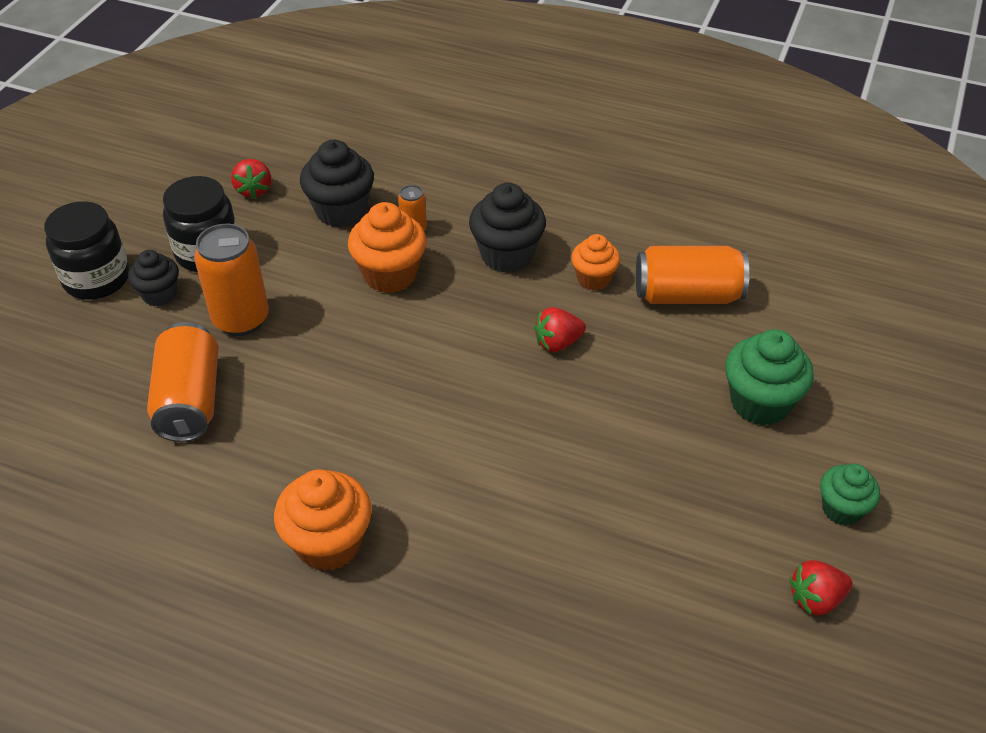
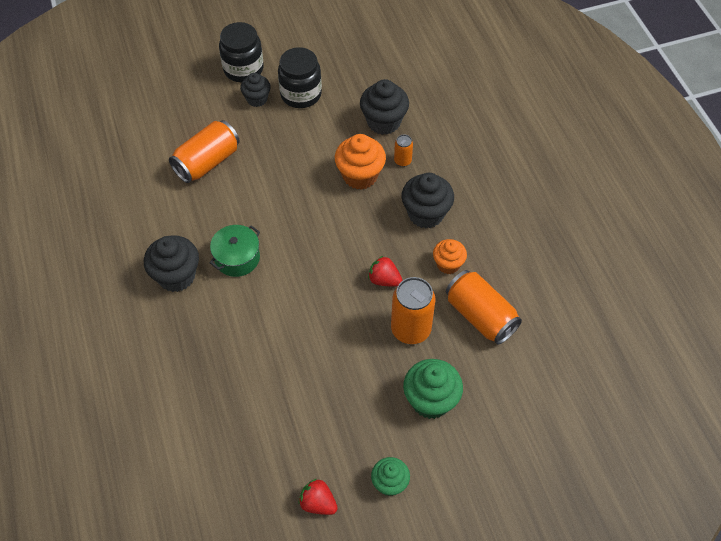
camera: 50 degrees right, 10 degrees up
orange can [194,224,269,336] -> orange can moved to [391,277,436,344]
red strawberry [231,159,271,199] -> none
orange cupcake [274,469,372,571] -> black cupcake [144,235,199,292]
none -> green pot [209,225,260,277]

